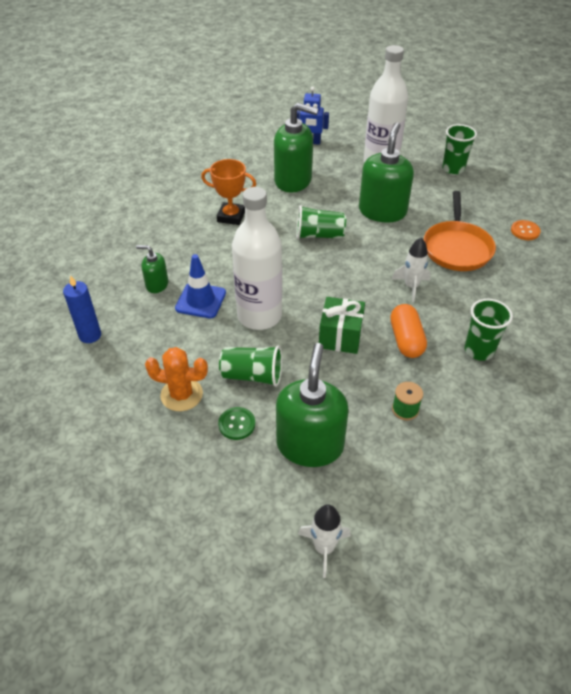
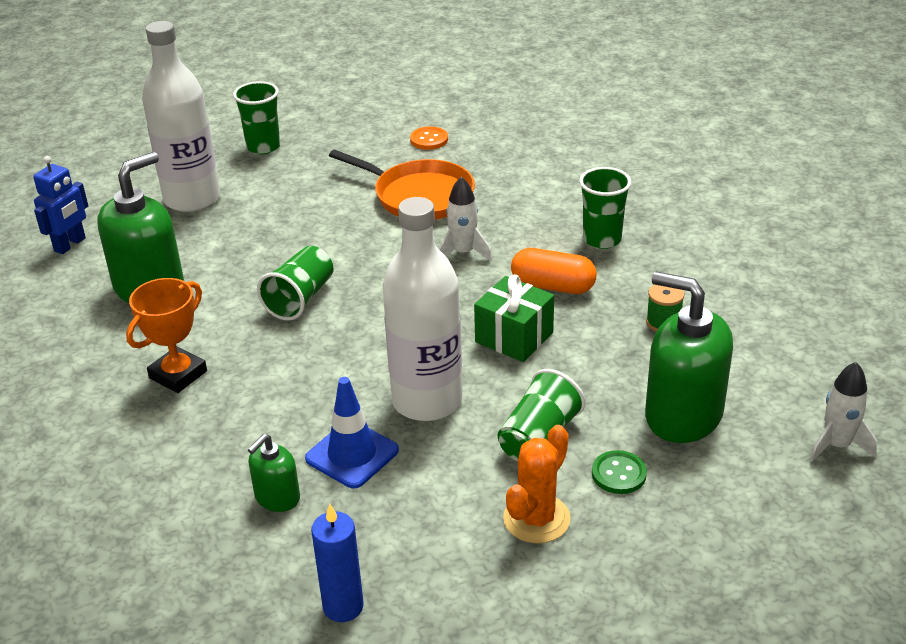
camera: 65 degrees left, 10 degrees down
green soap dispenser [359,122,414,222] -> none

